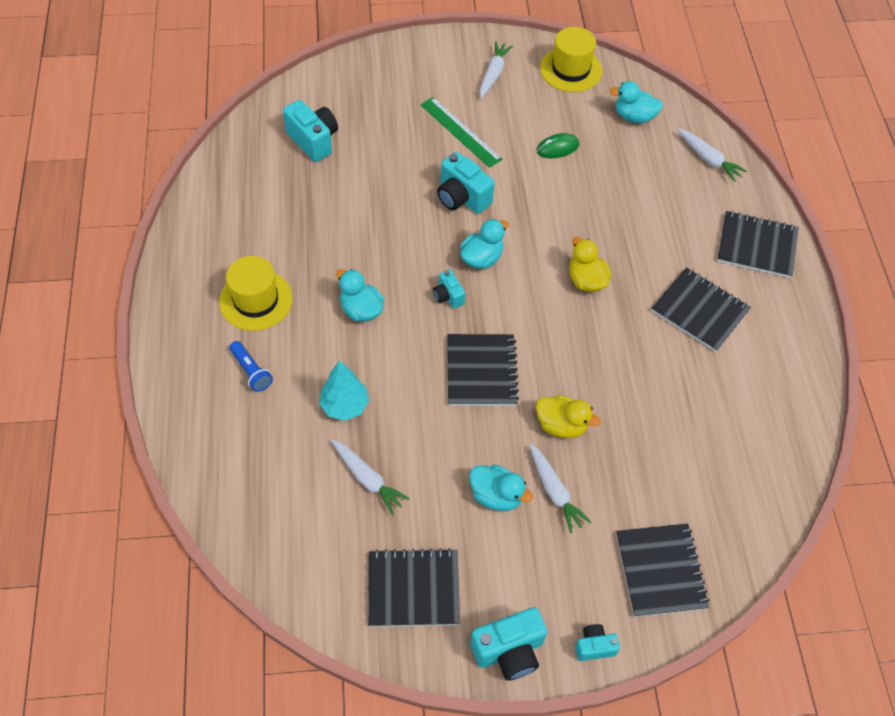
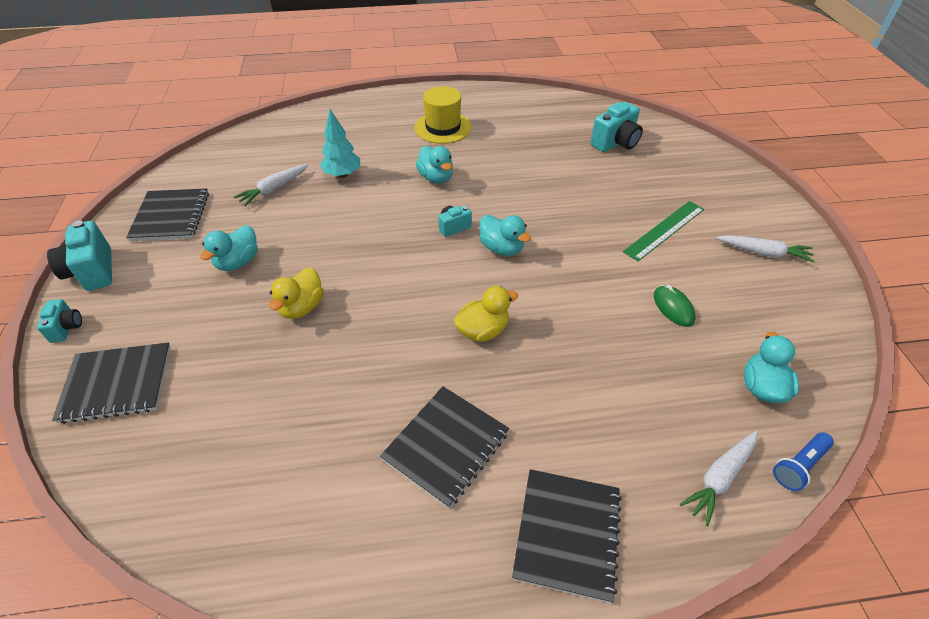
camera: 90 degrees right, 10 degrees down
blue flashlight [230,341,273,392] -> blue flashlight moved to [773,432,834,491]
turquoise duck [336,269,384,322] -> turquoise duck turned 105 degrees clockwise [416,146,453,184]
turquoise camera [437,152,495,214] -> none
black notebook [447,334,519,406] -> none
white carrot [529,444,591,533] -> none
yellow hat [540,27,602,92] -> none

